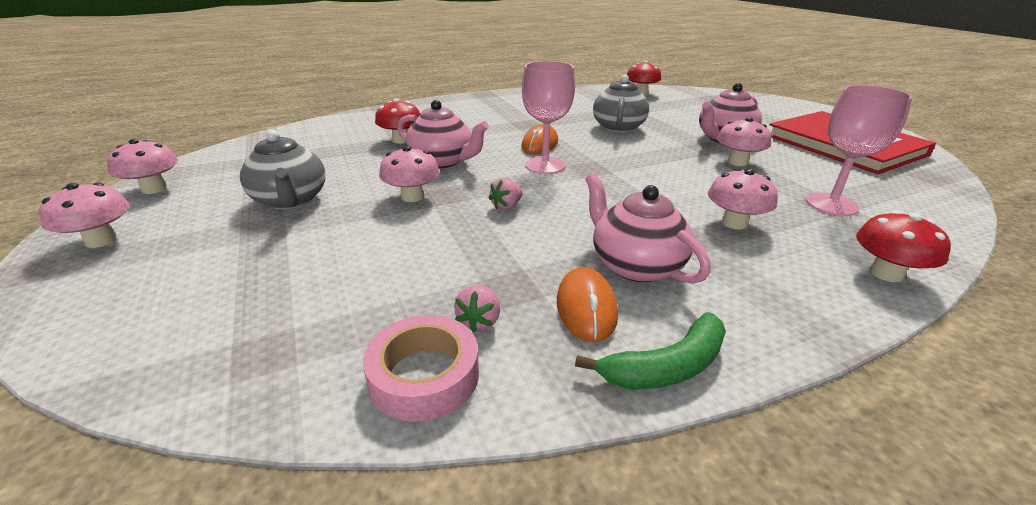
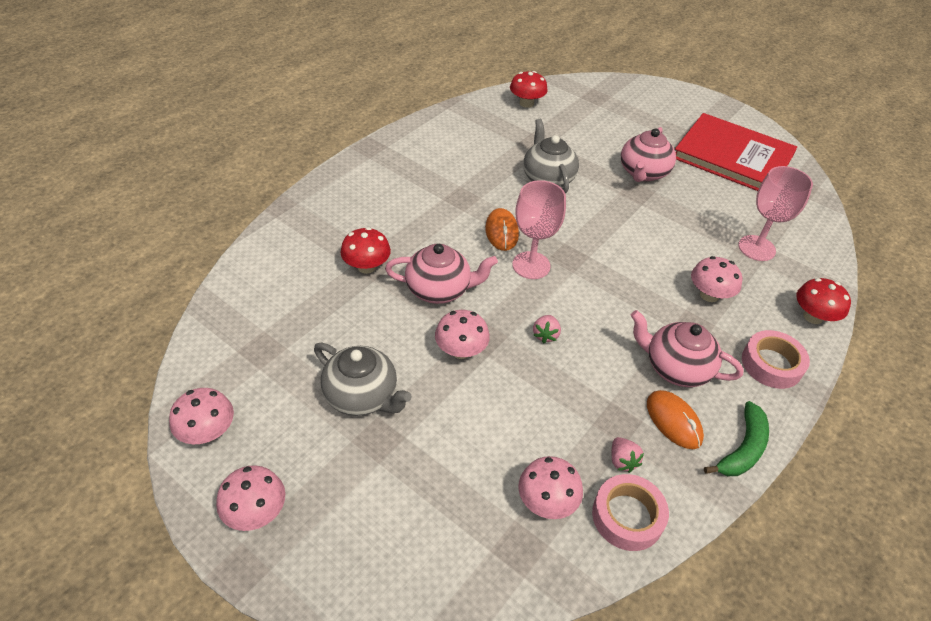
camera: 30 degrees left, 15 degrees up
pink mushroom [717,117,771,166] -> pink mushroom moved to [518,456,583,519]
none -> pink tape [742,330,810,389]

